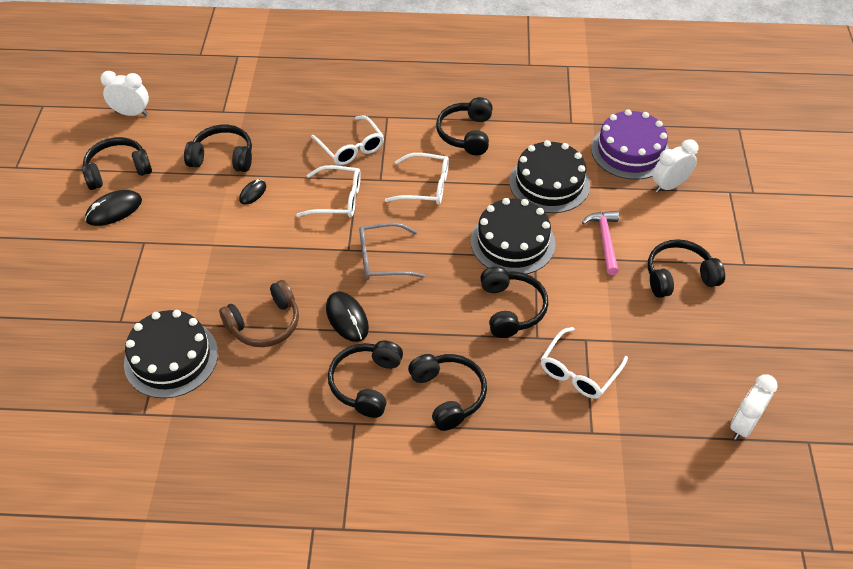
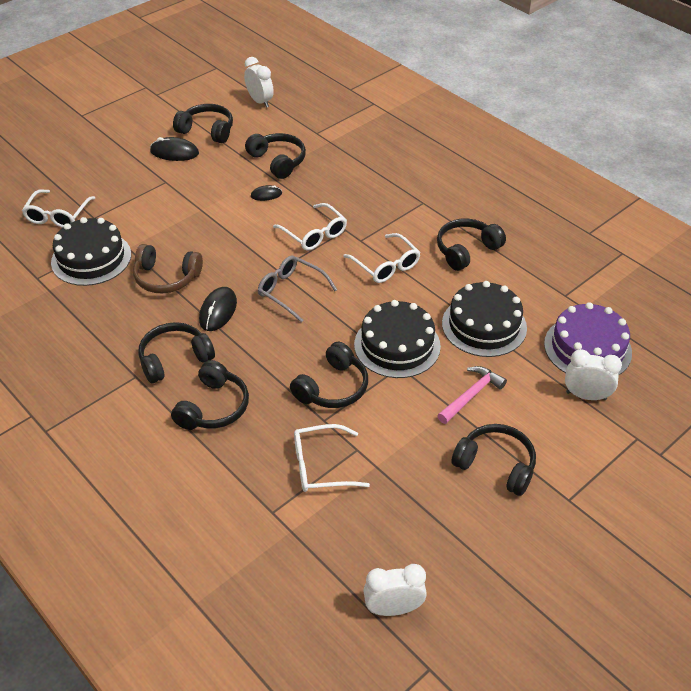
camera: 45 degrees right, 5 degrees down
white glasses [311,115,384,165] -> white glasses moved to [22,189,95,228]

